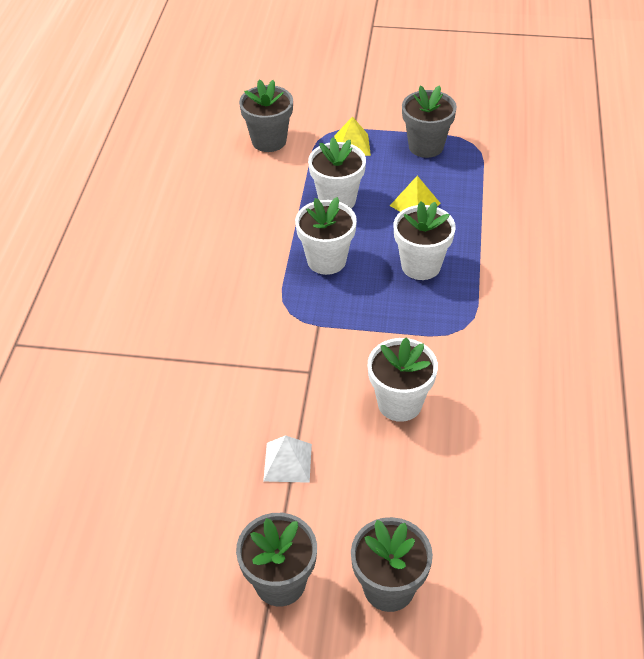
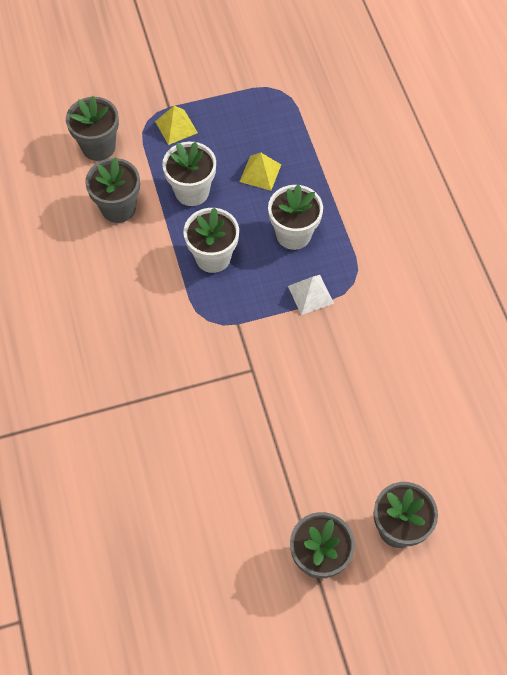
camera: 25 degrees left, 15 degrees up
white pyramid [263,435,312,483] -> white pyramid moved to [288,275,334,315]
white flower pot [368,337,438,422] -> none
grey flower pot [402,85,457,158] -> grey flower pot moved to [85,157,140,223]

